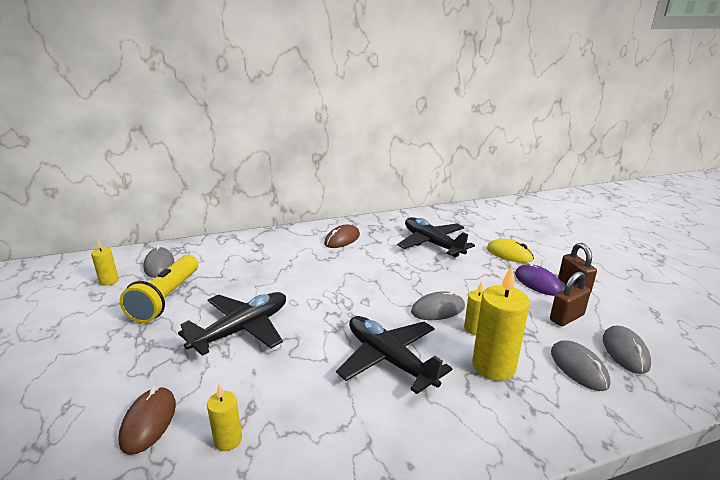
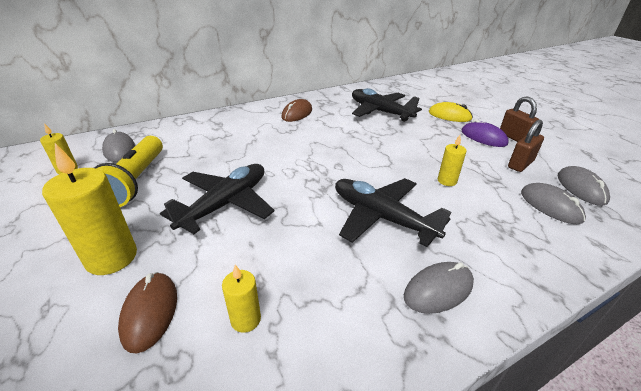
camera: 10 degrees left, 10 degrees up
grey mouse [411,291,465,320] -> grey mouse moved to [404,262,474,314]
yellow candle [472,266,530,381] -> yellow candle moved to [42,143,137,275]

